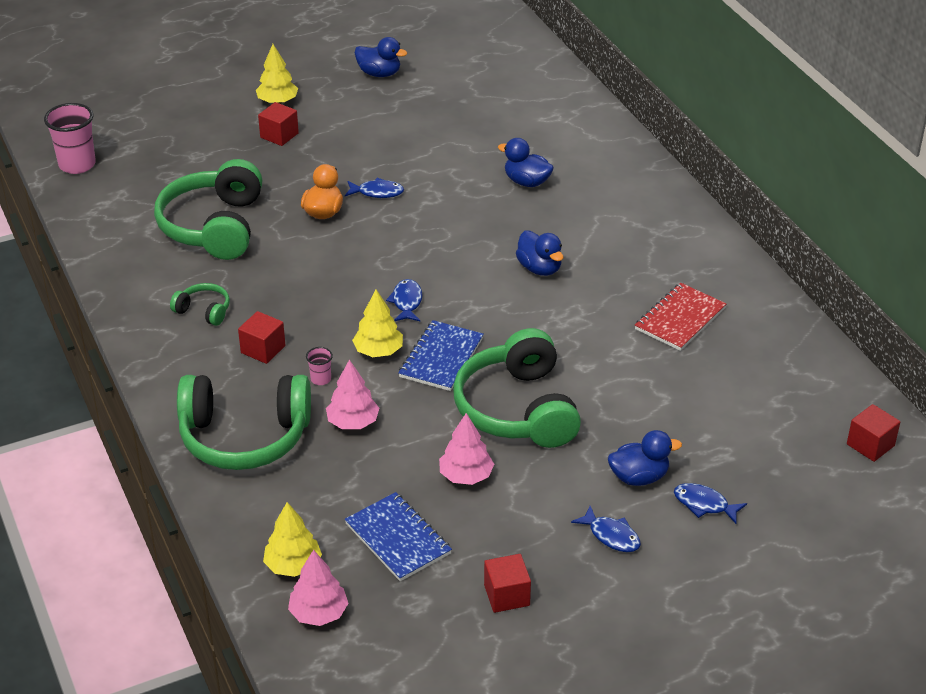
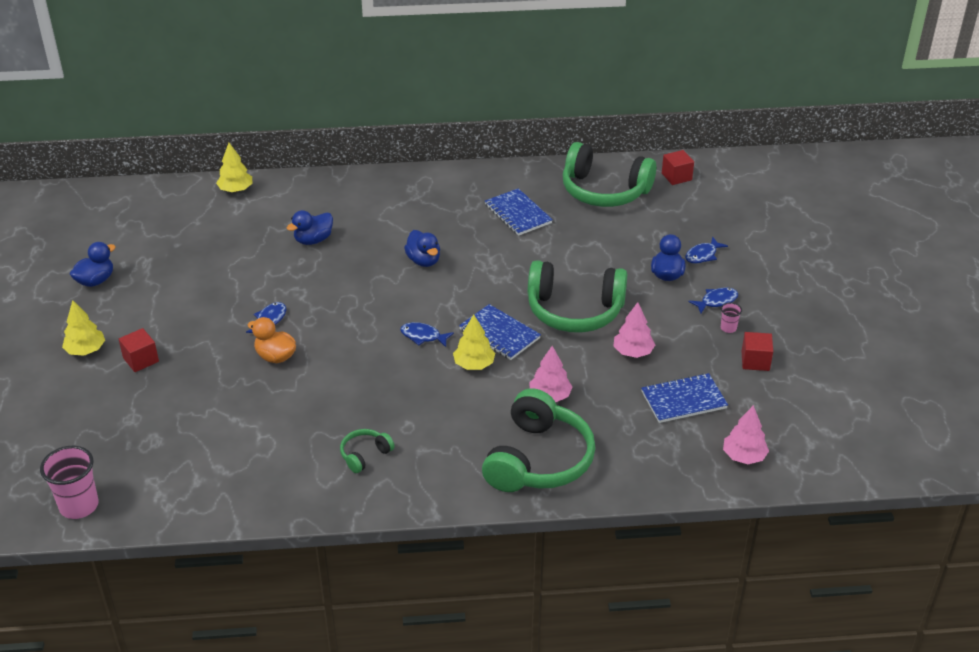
camera: 70 degrees left, 0 degrees up
green headphones [154,159,262,260] -> green headphones moved to [563,142,656,207]
red cube [238,311,285,364] -> none
yellow tree [263,502,322,577] -> yellow tree moved to [216,143,253,192]
pink cup [306,347,333,385] -> pink cup moved to [721,302,742,333]
blue duck [516,230,564,276] -> blue duck turned 75 degrees clockwise [404,230,440,267]
red notebook [635,283,726,351] -> blue notebook [485,188,553,236]

